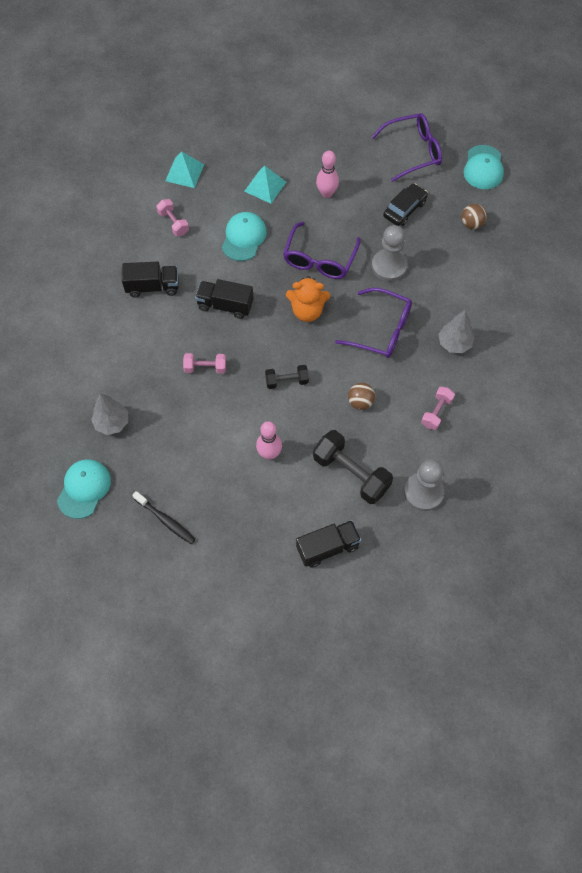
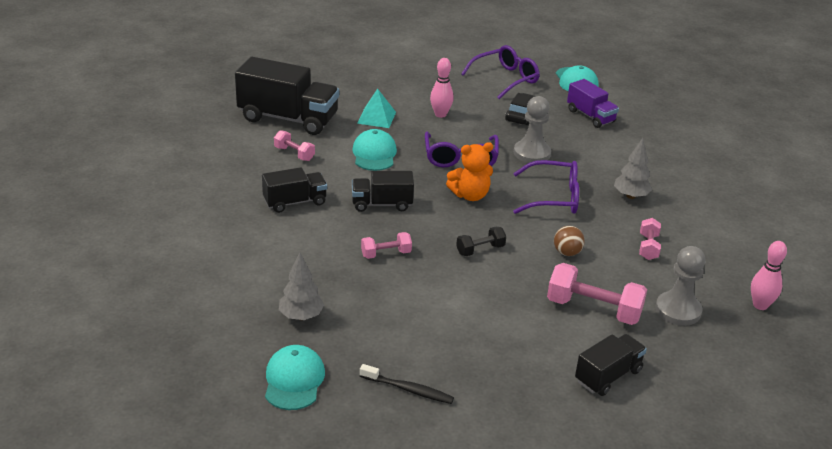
camera: 20 degrees left, 30 degrees down
turquoise pyramid [165,151,204,188] -> black truck [235,56,339,135]
pink bowling pin [256,421,282,460] -> pink bowling pin moved to [751,241,787,310]
black dumbbell [313,430,393,504] -> pink dumbbell [547,263,647,325]
brown ball [461,204,487,229] -> purple truck [567,79,619,128]

